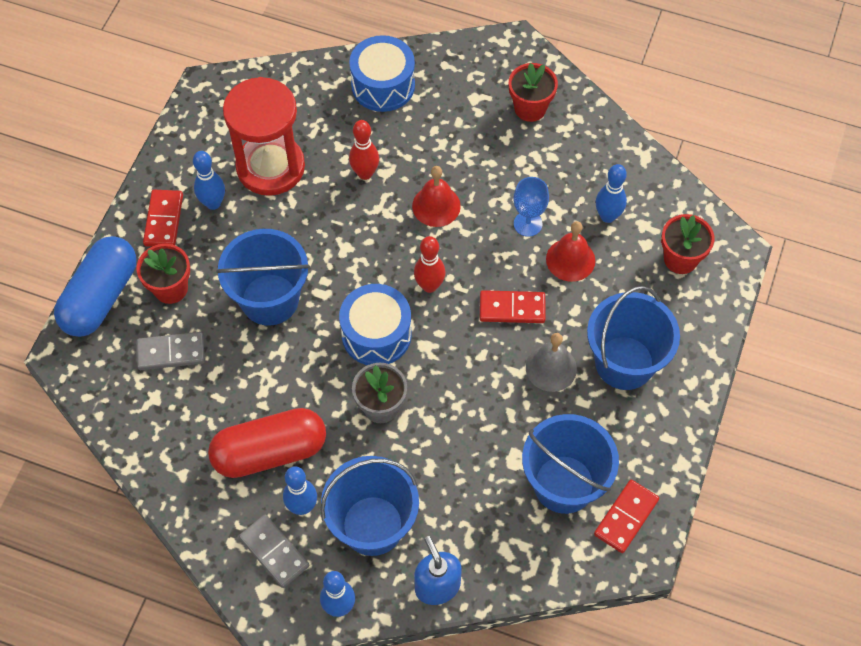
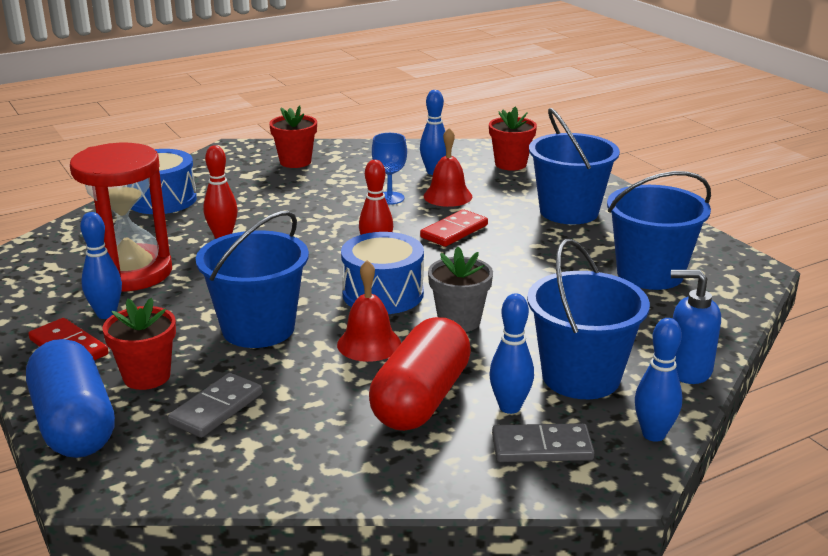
camera: 50 degrees left, 35 degrees down
red bell [412,166,461,227] -> red bell moved to [337,260,401,362]
grey bell [526,333,577,392] -> none
red domino [594,479,659,553] -> none

